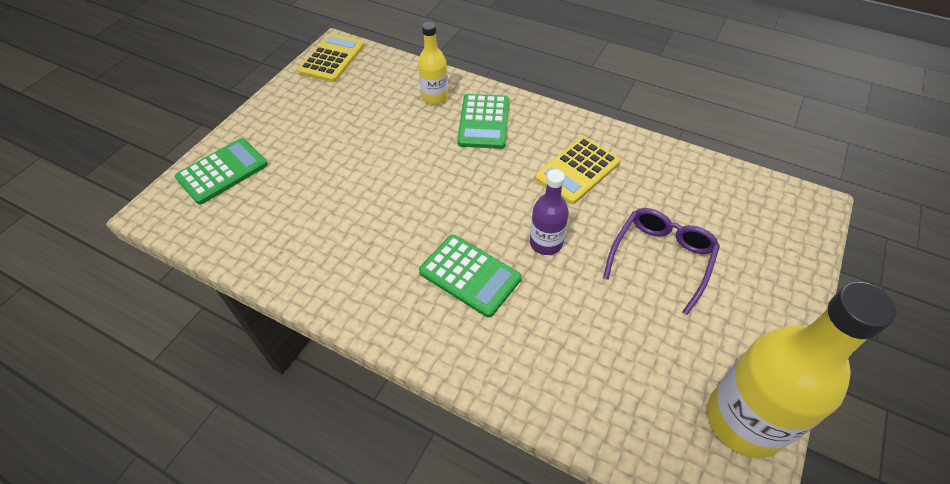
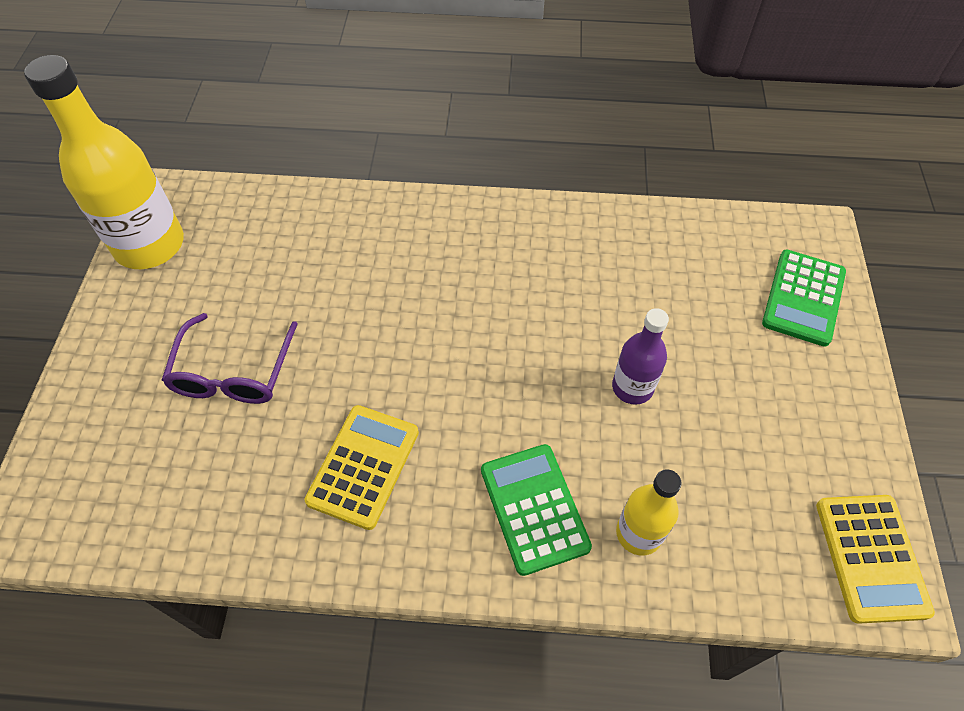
camera: 155 degrees right, 5 degrees up
green calculator [419,235,521,317] -> none
purple bottle [530,169,569,255] -> purple bottle moved to [612,308,669,405]

